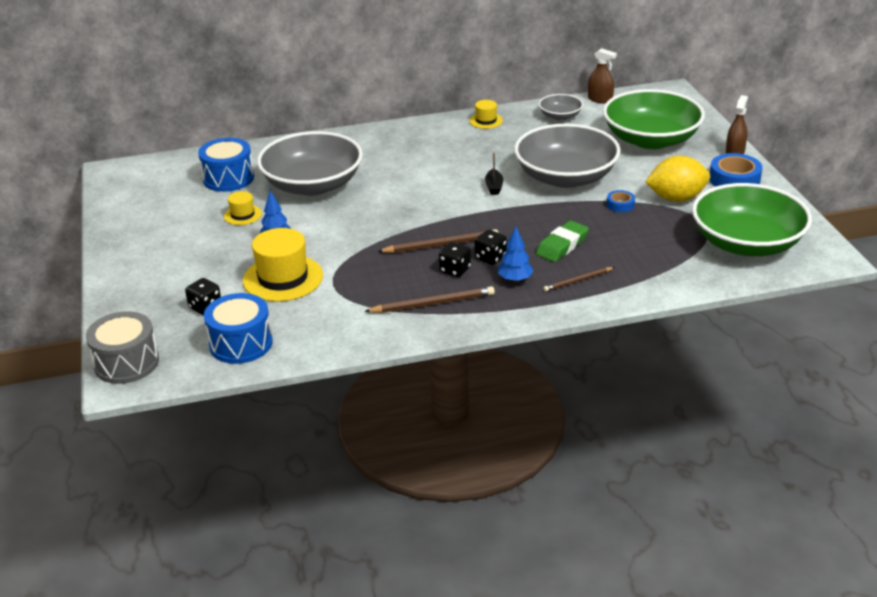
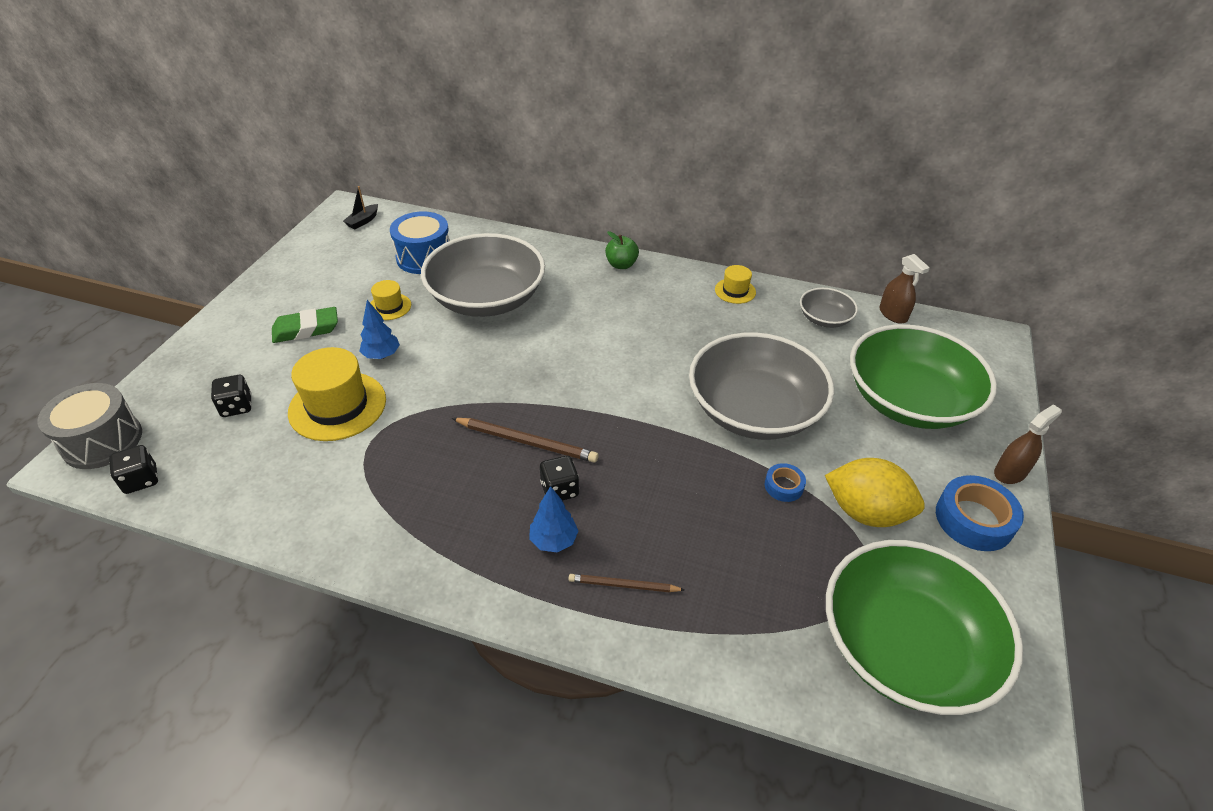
camera: 30 degrees right, 10 degrees up
blue drum [204,293,273,364] -> none
brown pencil [364,286,495,313] -> none
black dice [439,242,471,277] -> black dice moved to [109,445,158,494]
black boat [485,152,503,195] -> black boat moved to [343,186,378,229]
green eraser [536,221,589,262] -> green eraser moved to [272,307,338,343]
none -> green apple [605,231,639,269]

